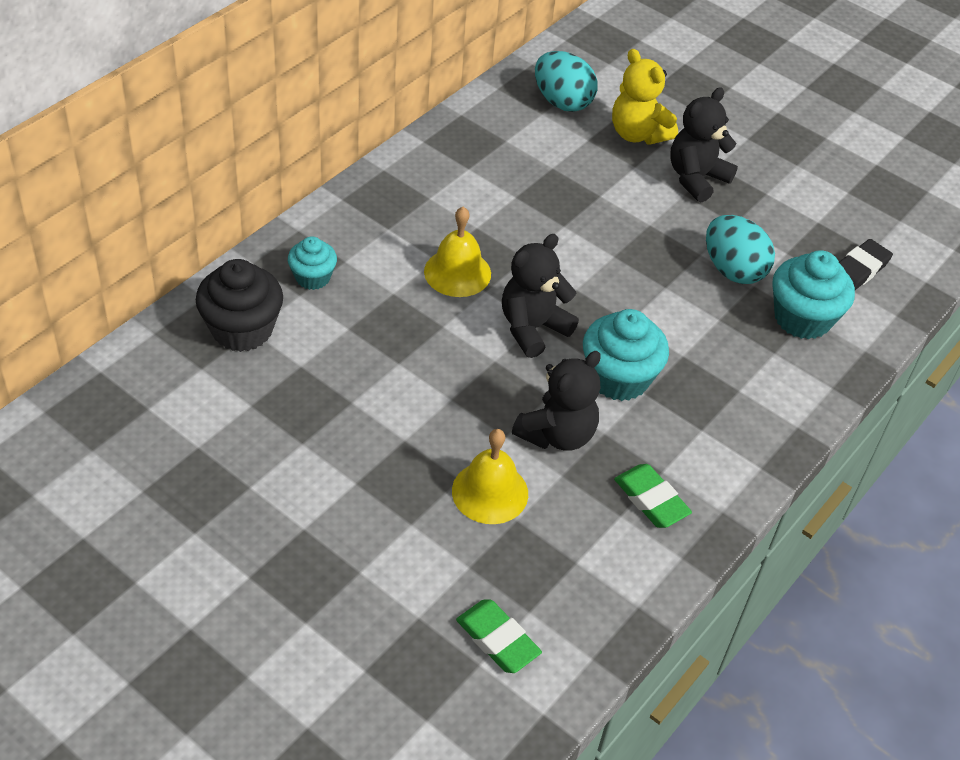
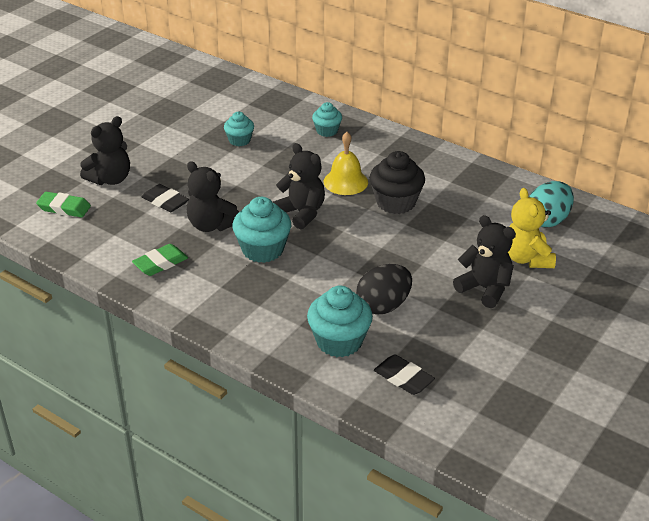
camera: 90 degrees right, 10 degrees down
black cupcake [196,259,283,352] -> black cupcake moved to [370,151,425,214]
yellow bell [452,429,528,524] -> black eraser [142,184,189,212]
green eraser [456,599,542,673] -> green eraser turned 60 degrees clockwise [36,192,91,217]
yellow teddy bear [612,49,678,145] -> yellow teddy bear turned 60 degrees counterclockwise [508,188,556,268]
turquoise egg [706,215,775,284] -> black egg [356,264,412,314]
none -> black teddy bear [80,116,130,185]
none -> turquoise cupcake [224,112,254,146]

